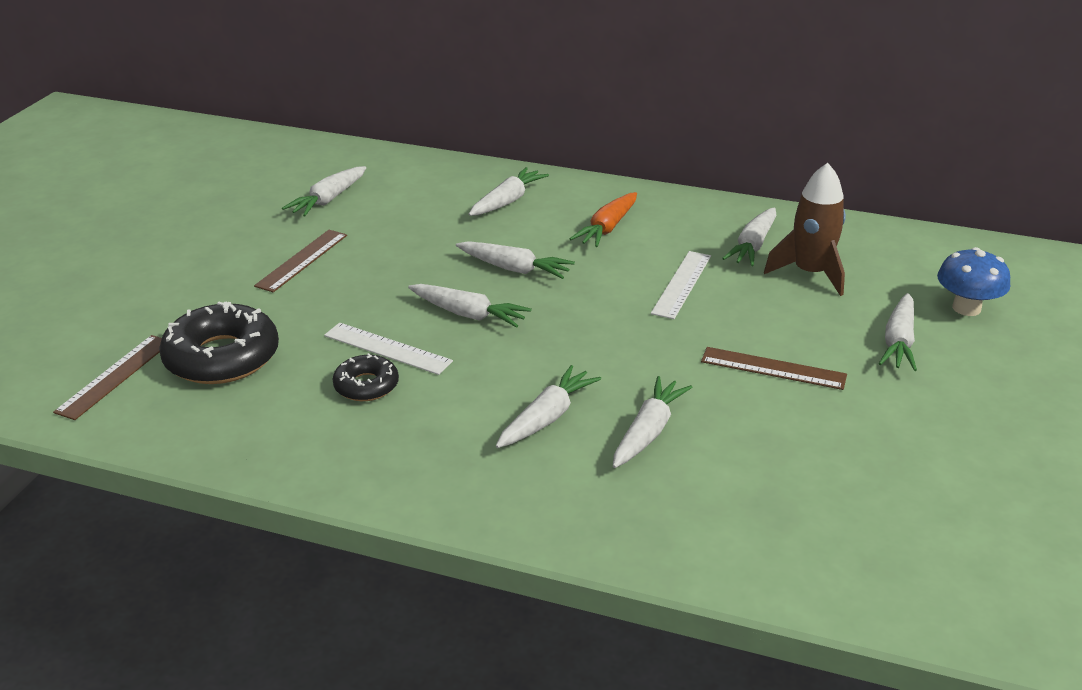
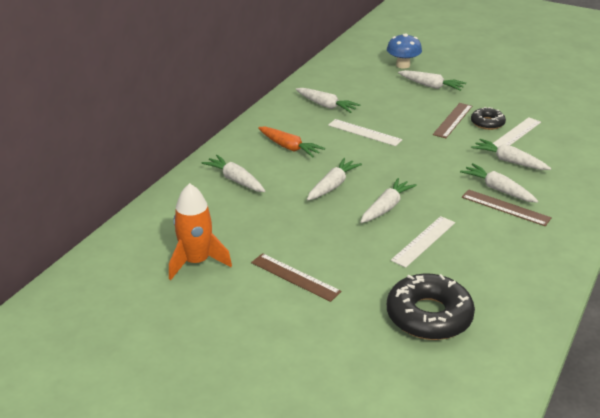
camera: 80 degrees left, 0 degrees up
brown ruler [53,335,162,420] -> brown ruler moved to [462,189,552,226]
white carrot [282,166,366,216] -> orange rocket [169,183,232,280]
black donut [333,353,399,401] -> black donut moved to [471,107,506,130]
brown rocket [764,163,846,296] -> none
none -> white ruler [493,117,541,148]

